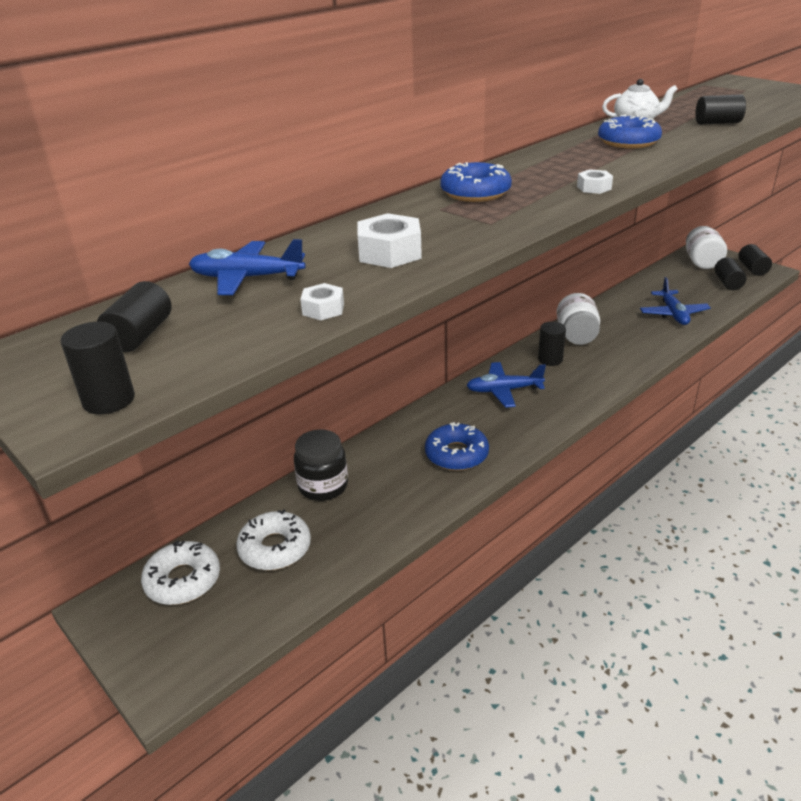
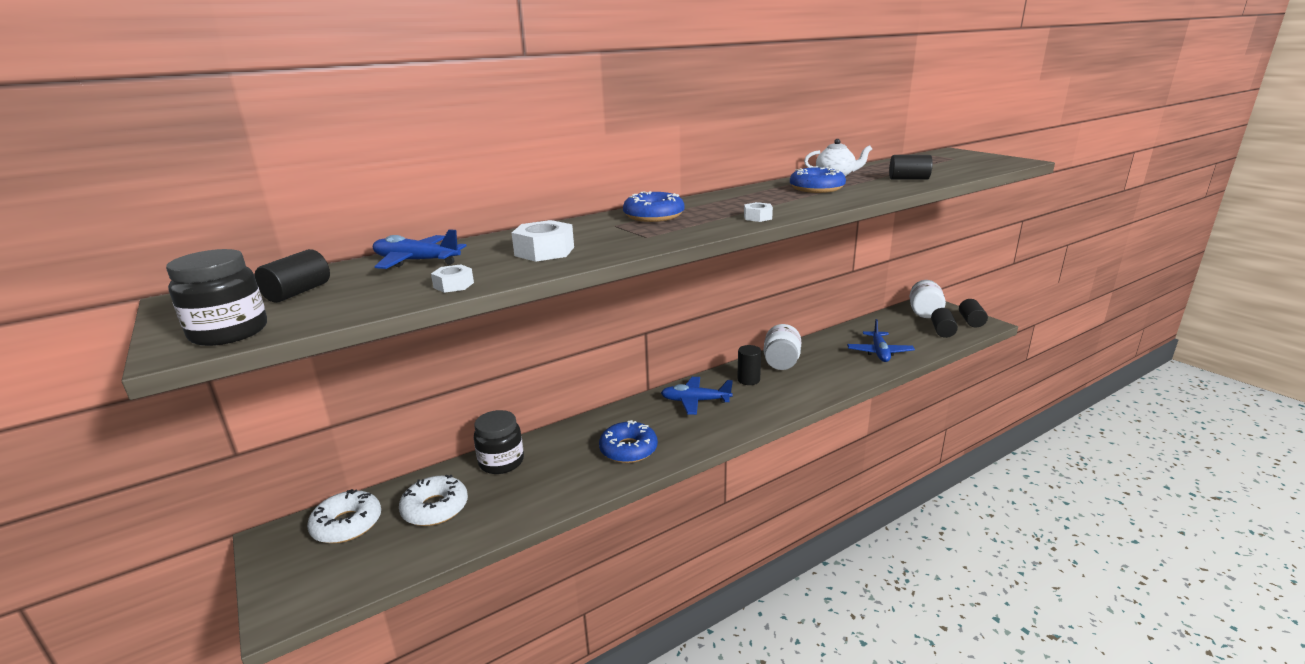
camera: 10 degrees right, 10 degrees down
black cylinder [60,322,135,414] -> black jar [166,249,267,346]

